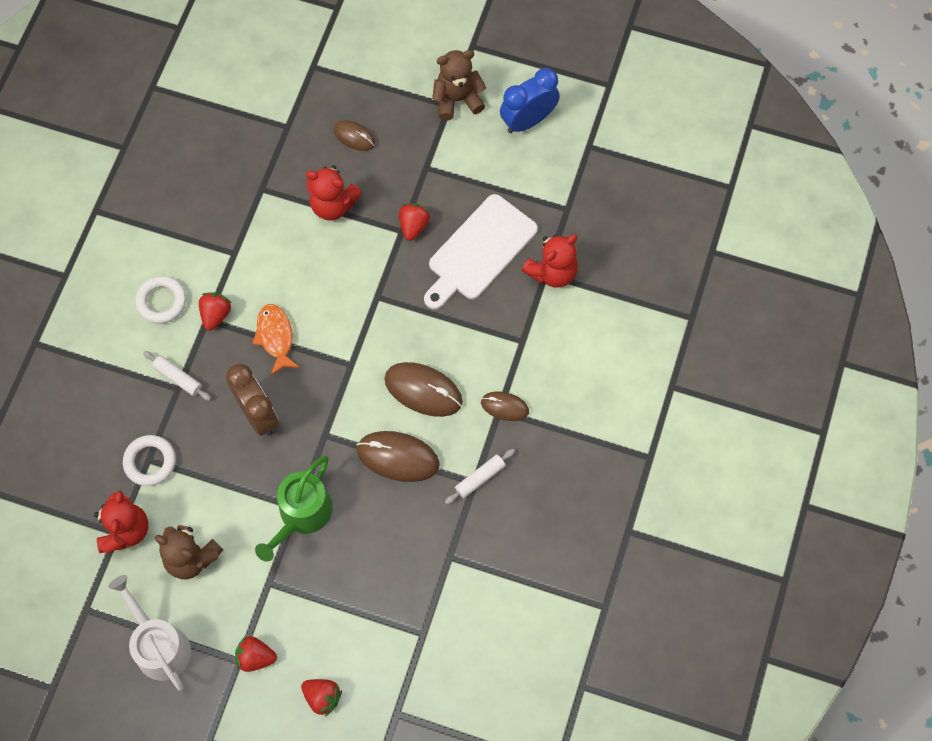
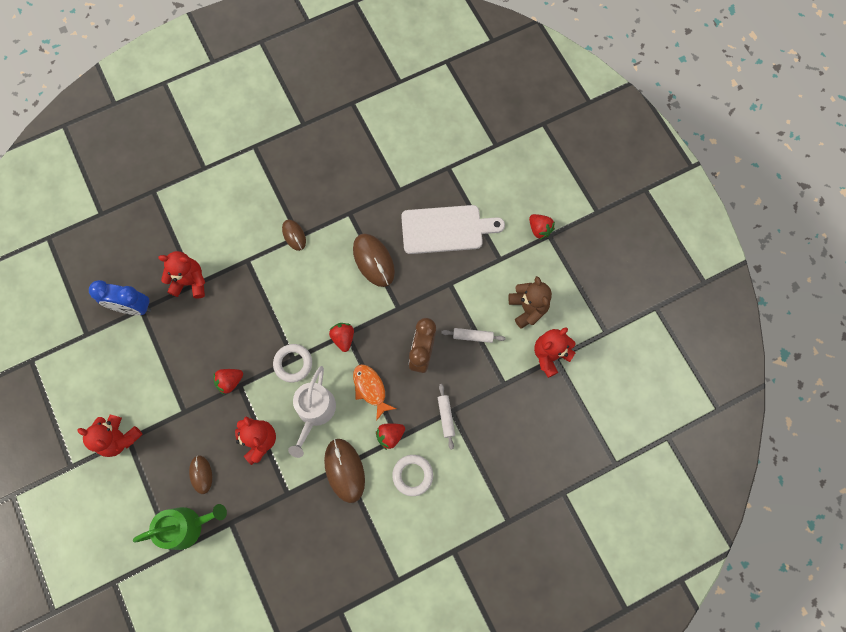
camera: 135 degrees left, 5 degrees up
white watering can [108,575,191,691] -> white watering can moved to [288,366,336,458]
white ring [123,435,176,486] -> white ring moved to [273,344,312,382]
orange fish [252,304,300,376] -> orange fish turned 120 degrees clockwise [353,364,396,421]
green watering can [255,456,333,562] -> green watering can moved to [133,504,227,550]
red strawberry [301,679,342,716] -> red strawberry moved to [329,323,354,352]
brown mouse [384,362,463,417] -> brown mouse moved to [324,439,365,503]
white cutting board [424,194,538,310] -> white cutting board moved to [401,205,505,254]
brown teddy bear [432,50,486,120] -> red teddy bear [78,414,143,457]
white rolling pin [445,449,515,504] -> white rolling pin moved to [441,328,505,343]
blue clock [500,68,560,133] -> blue clock moved to [89,280,151,315]

